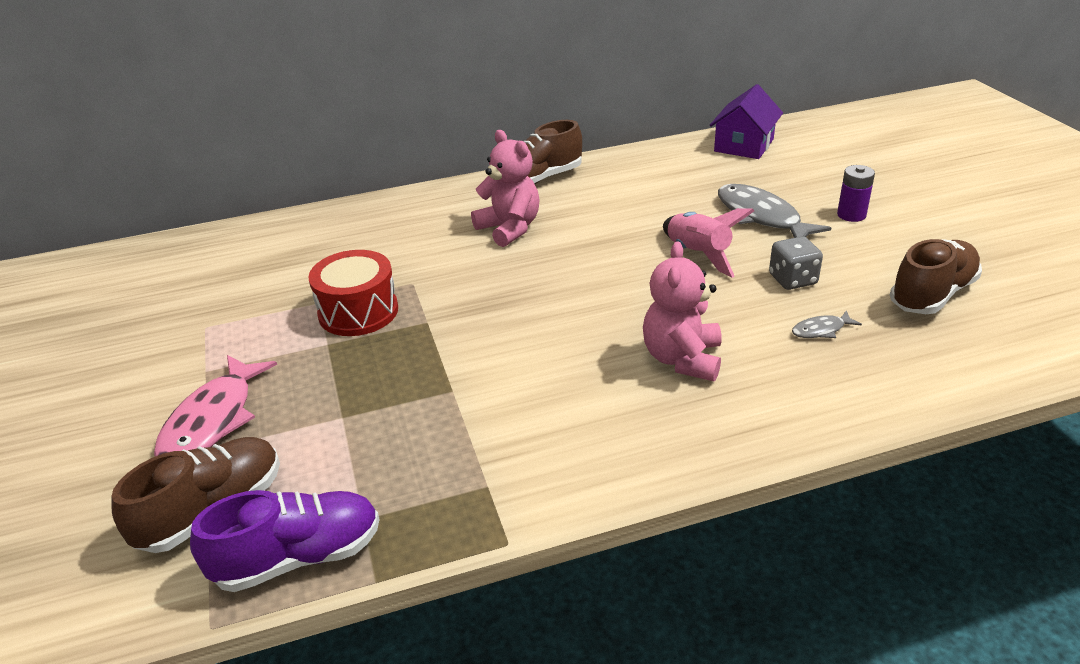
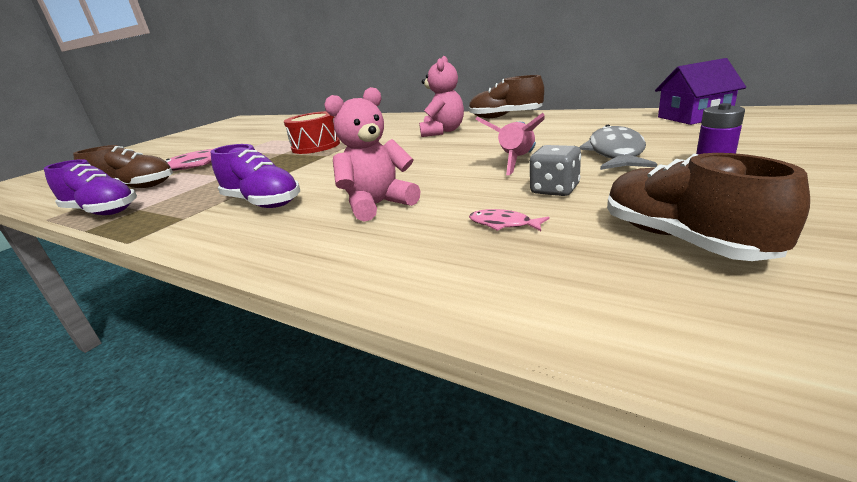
camera: 50 degrees right, 10 degrees down
grey fish [792,310,862,338] -> pink fish [469,209,549,231]
brown shoe [890,239,982,314] -> brown shoe turned 120 degrees counterclockwise [607,153,810,261]
none -> purple shoe [211,144,300,208]

